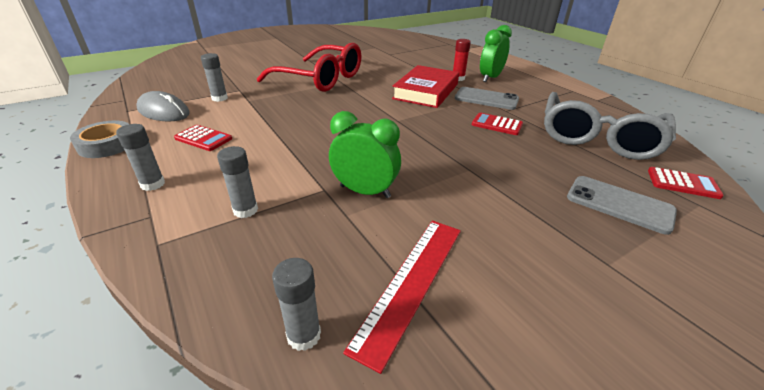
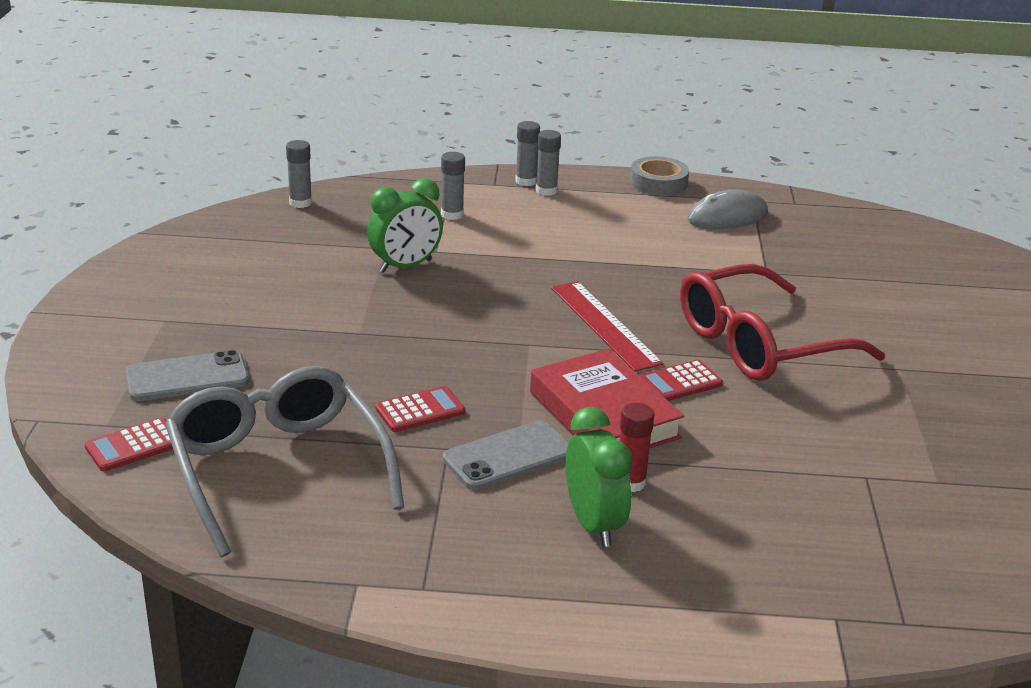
camera: 125 degrees right, 5 degrees down
red calculator [174,125,232,151] -> red calculator moved to [639,360,723,401]
grey glue stick [201,53,228,102] -> grey glue stick moved to [515,121,540,186]
red ruler [343,221,461,374] -> red ruler moved to [551,281,663,372]

